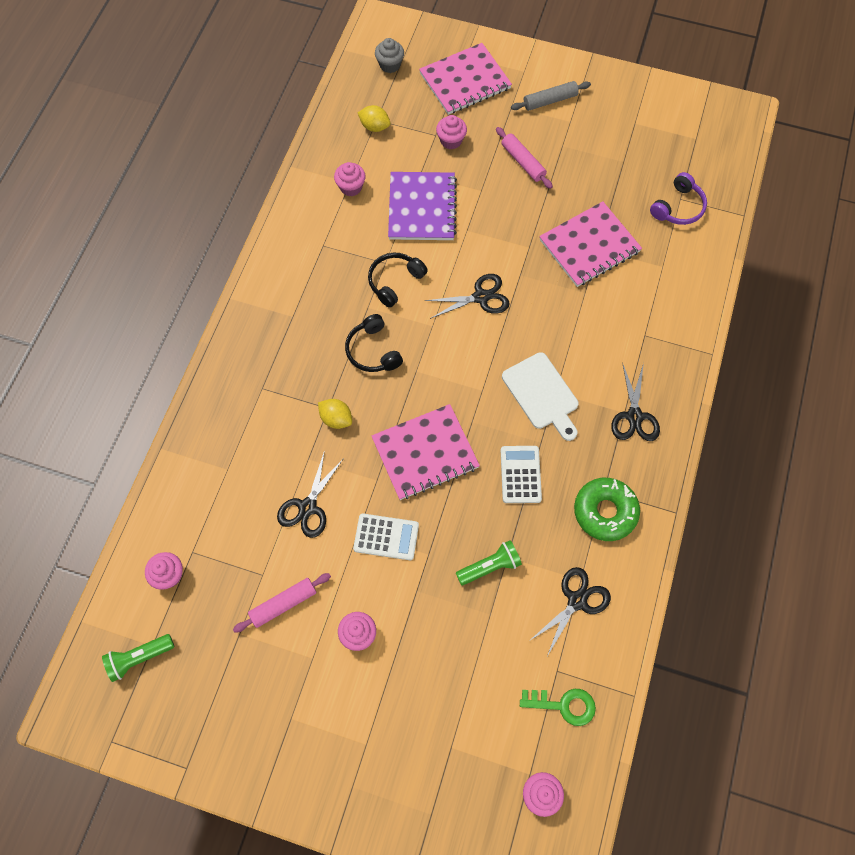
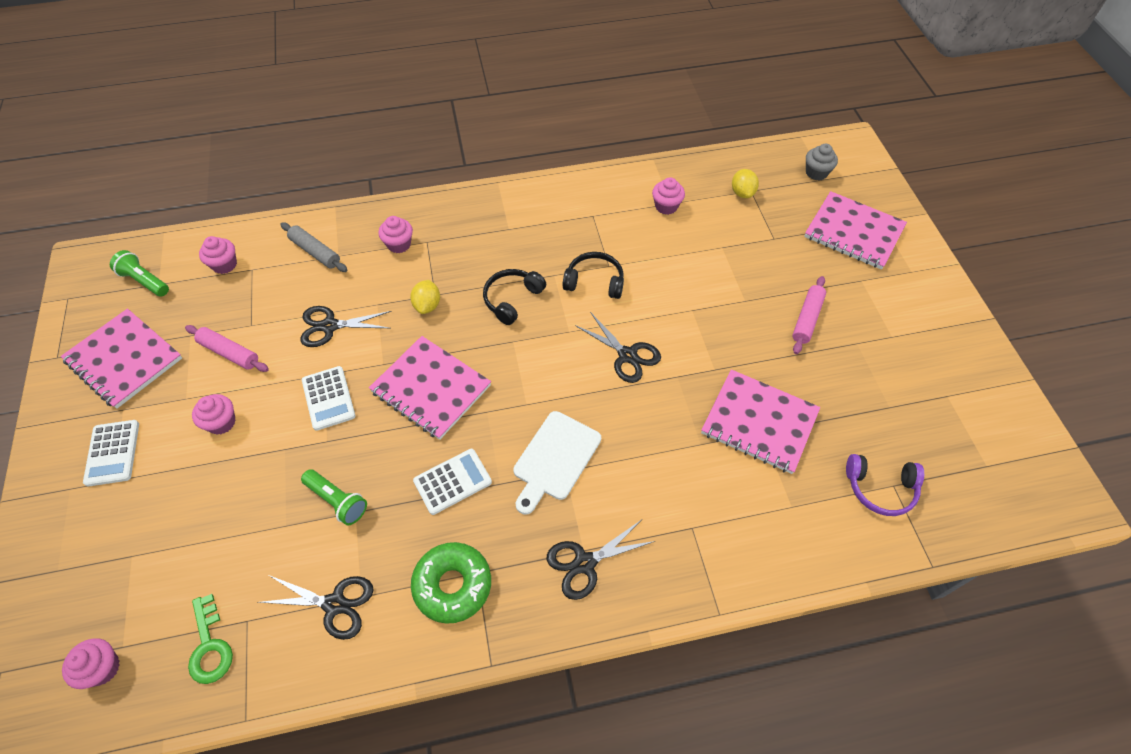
camera: 60 degrees right, 10 degrees down
purple notebook [388,172,457,240] -> none
pink cupcake [436,115,467,149] -> pink cupcake moved to [378,216,413,253]
grey rolling pin [511,81,591,111] -> grey rolling pin moved to [280,222,347,272]
none -> pink notebook [61,309,182,409]
none -> white calculator [83,420,139,487]

